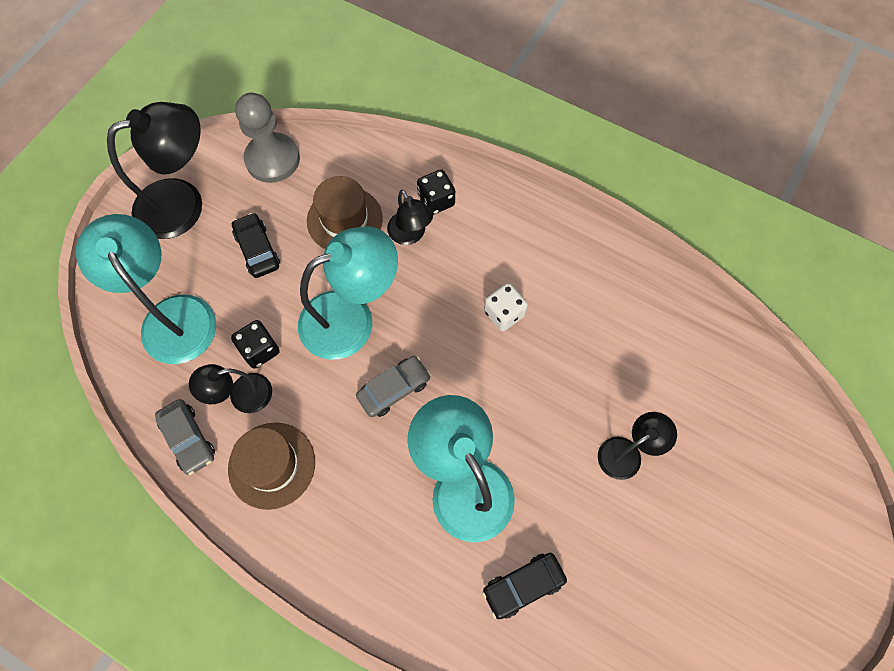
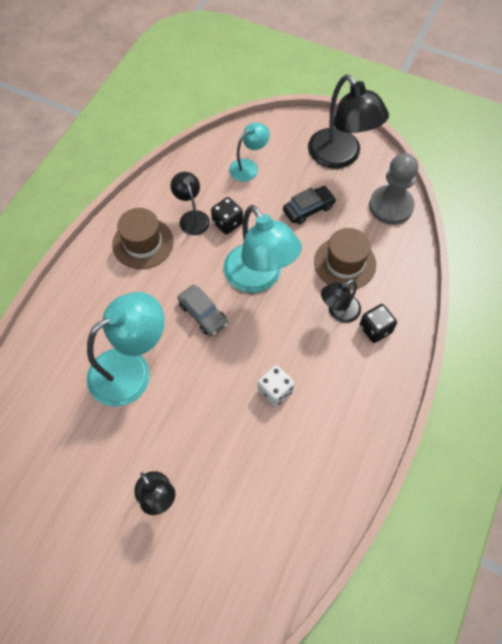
camera: 85 degrees right, 5 degrees down
turquoise lamp [76,214,216,364] -> turquoise lamp [229,122,270,181], size x0.54
grey car [155,399,215,475] -> none
black car [482,553,567,619] -> none

